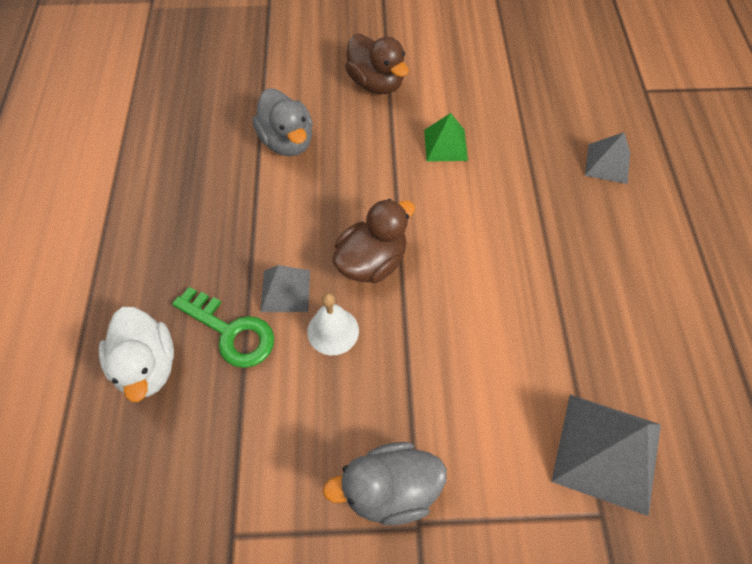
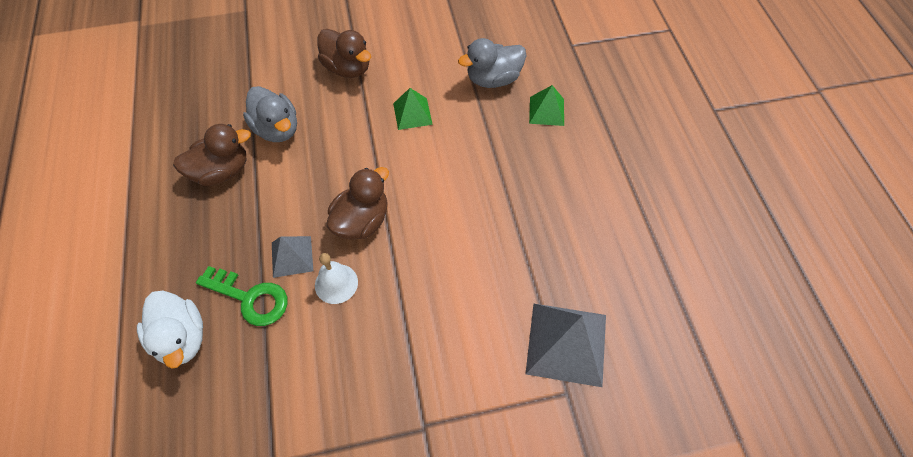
camera: 10 degrees left, 0 degrees up
grey duck [323,442,447,525] -> grey duck moved to [458,38,526,88]
grey pyramid [585,132,630,184] -> green pyramid [529,85,564,126]
none -> brown duck [173,124,251,186]

